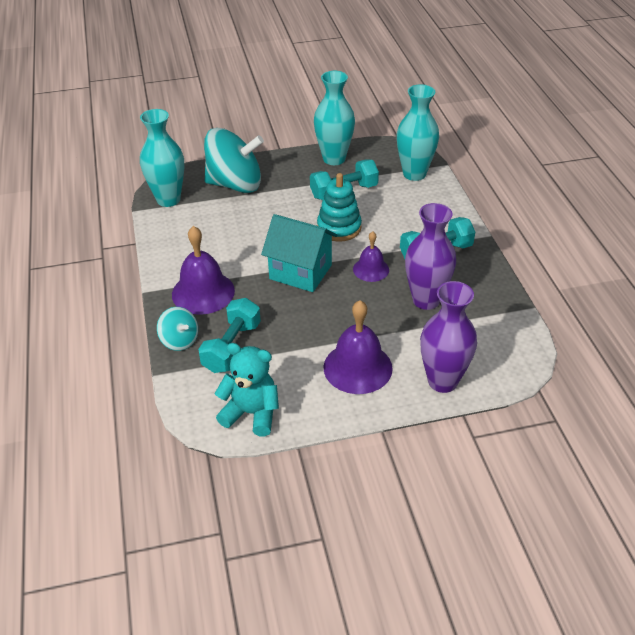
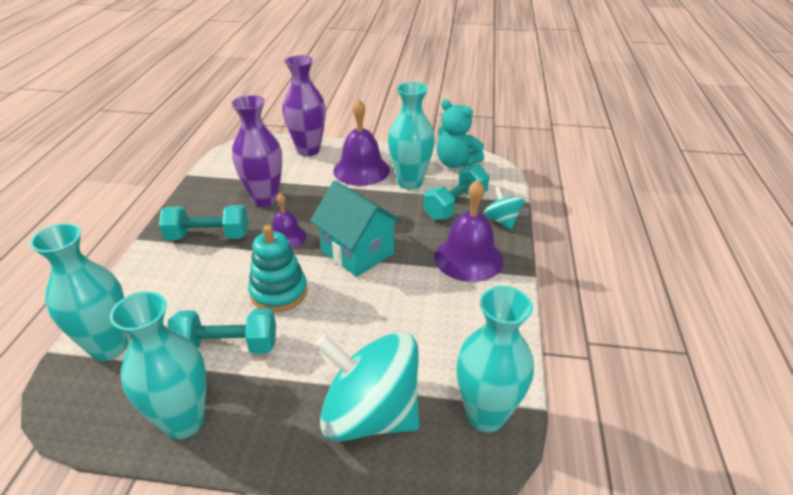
camera: 160 degrees left, 5 degrees down
none -> turquoise vase [388,82,435,190]

